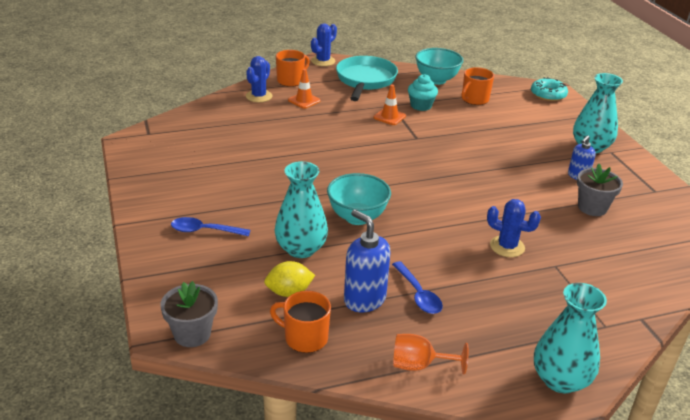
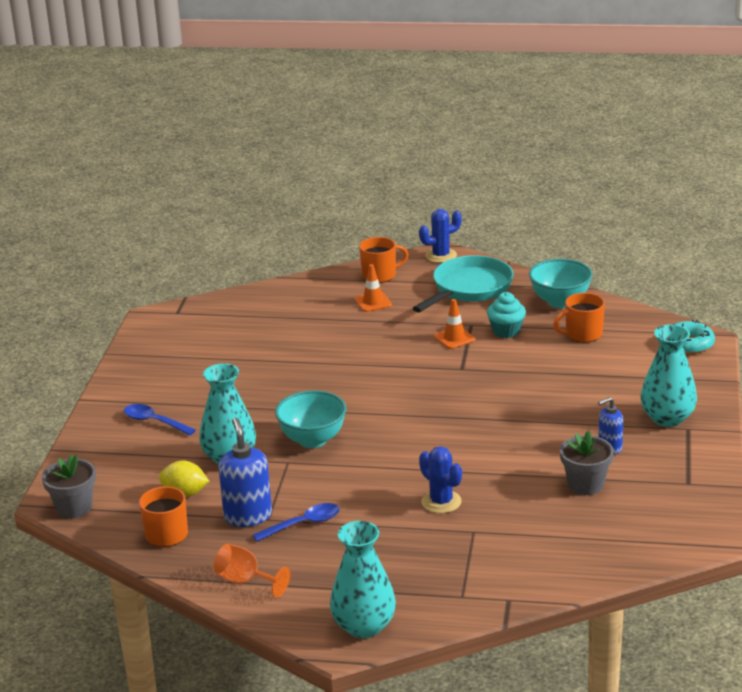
camera: 30 degrees right, 5 degrees down
blue cactus [246,56,272,102] -> none
blue spoon [392,261,443,314] -> blue spoon turned 120 degrees counterclockwise [253,503,340,542]

